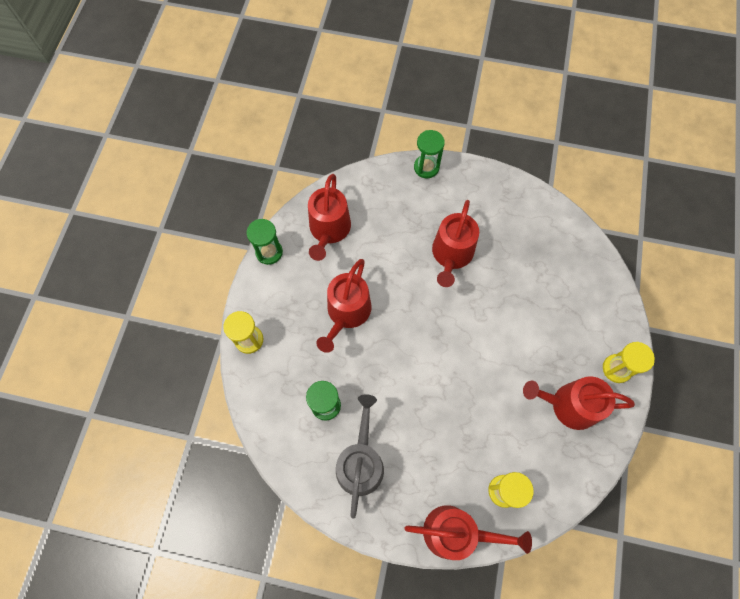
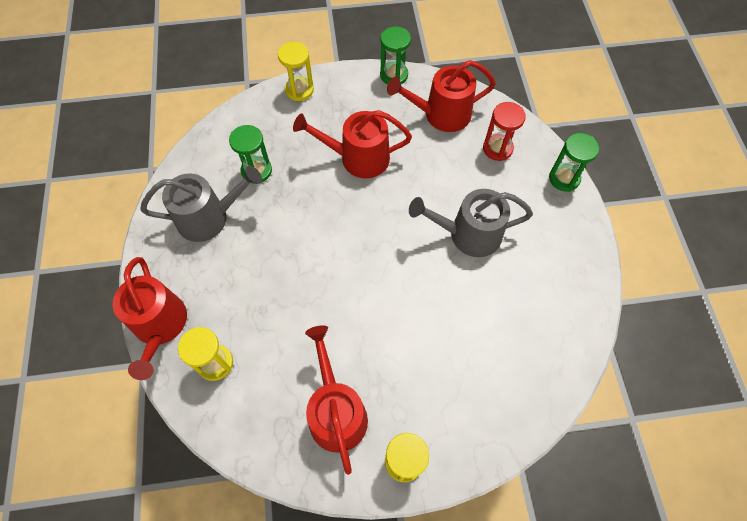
camera: 70 degrees right, 5 degrees down
red watering can [432,200,479,287] -> grey watering can [409,189,533,257]
none -> red hourglass [483,102,526,161]

